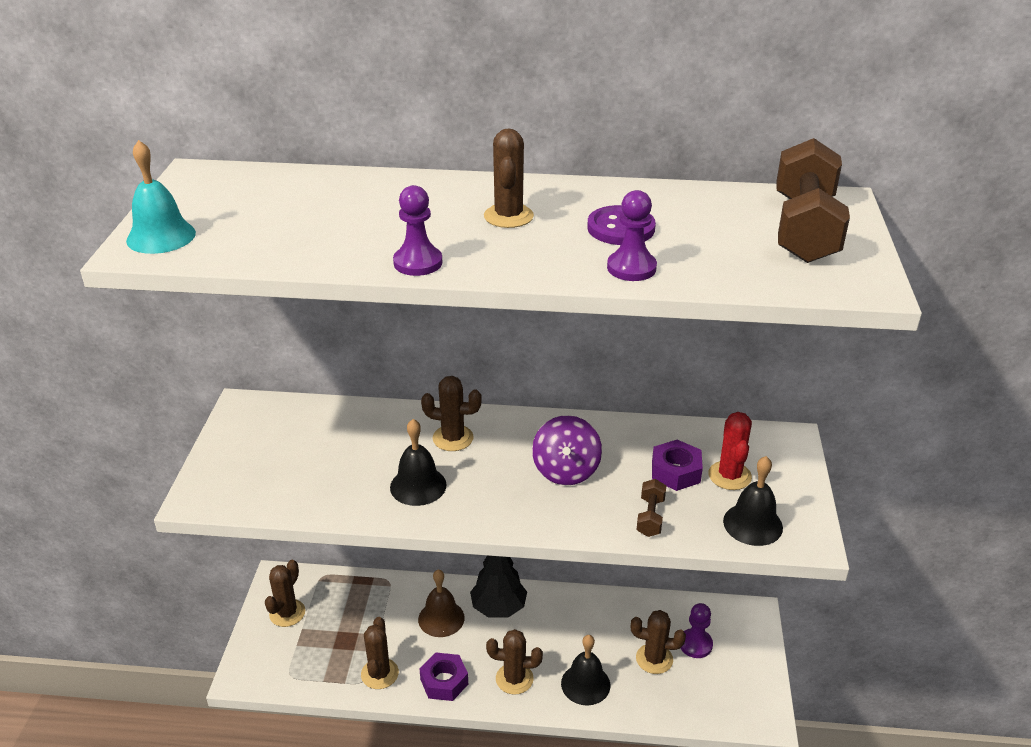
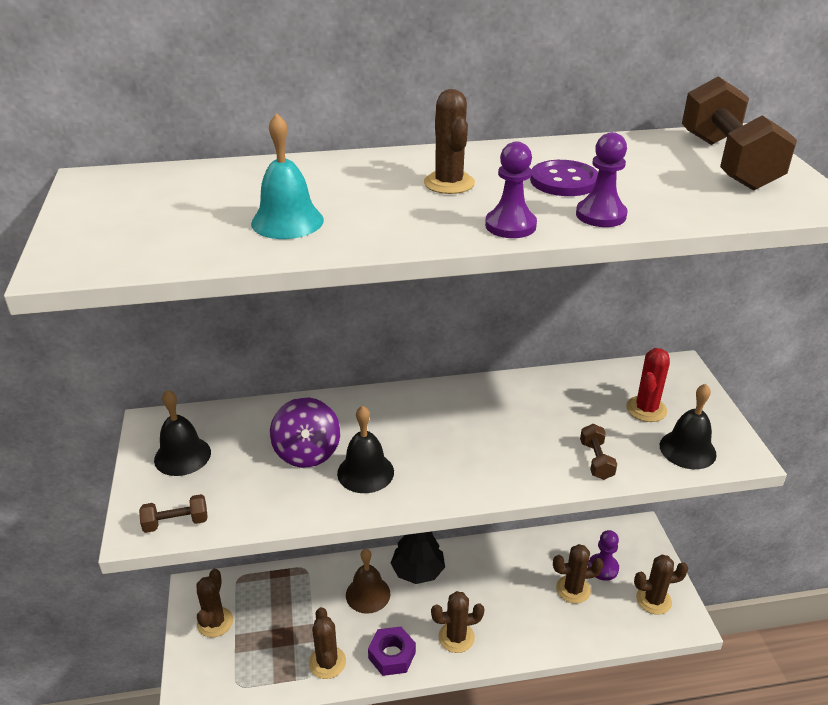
camera: 15 degrees left, 0 degrees up
turquoise bell [126,140,196,254] -> turquoise bell moved to [251,113,324,239]
purple pawn [393,185,442,276] -> purple pawn moved to [485,142,537,238]
brown cactus [421,376,482,451] -> brown cactus moved to [634,555,689,615]
purple spinning top [532,415,602,485] -> purple spinning top moved to [270,397,340,468]
black bell [561,635,610,706] -> black bell moved to [154,390,211,476]
purple nut [652,440,703,491] -> none
red cactus [708,412,752,490] -> red cactus turned 45 degrees clockwise [626,348,670,422]
none -> brown dumbbell [139,494,207,533]

